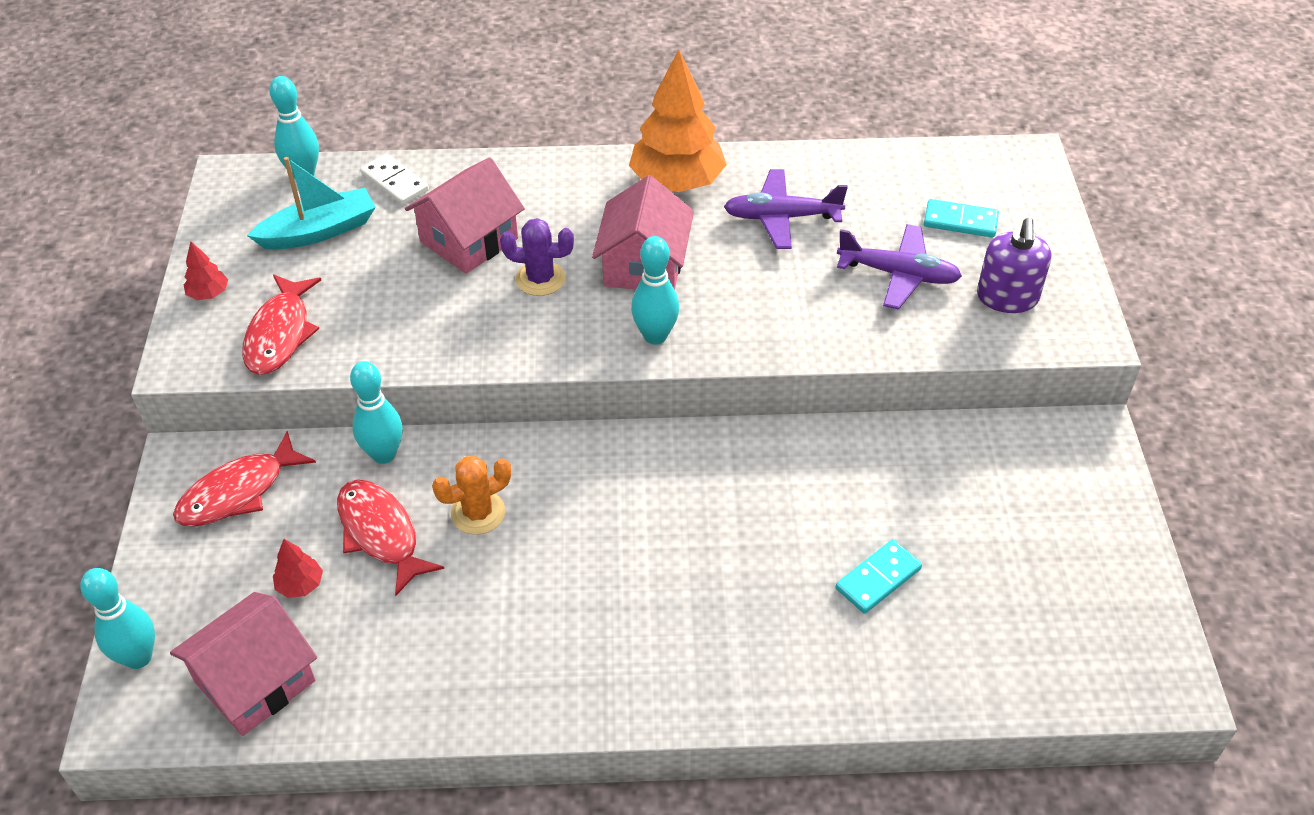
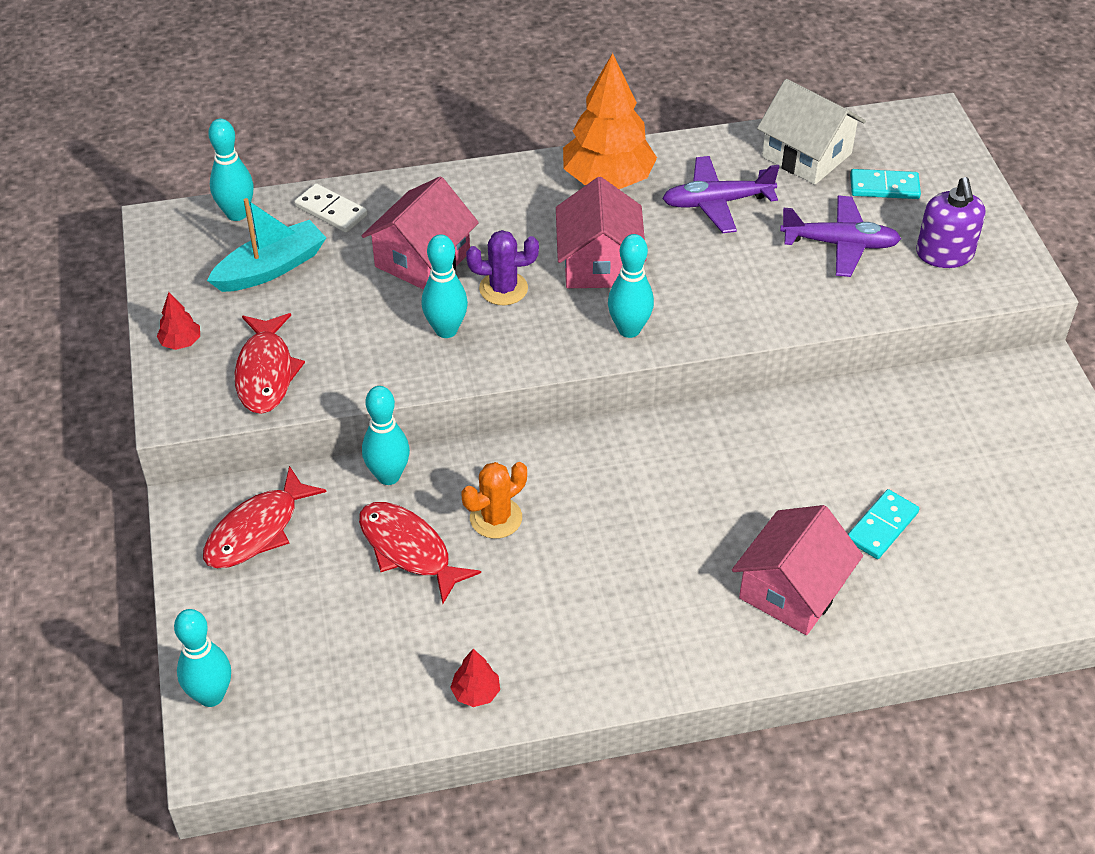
camera: 10 degrees left, 0 degrees up
pink house [170,592,317,736] -> pink house moved to [732,505,863,635]
red tree [273,539,323,598] -> red tree moved to [450,649,500,707]
none -> turquoise bowling pin [421,234,468,338]
none -> white house [757,79,866,185]

